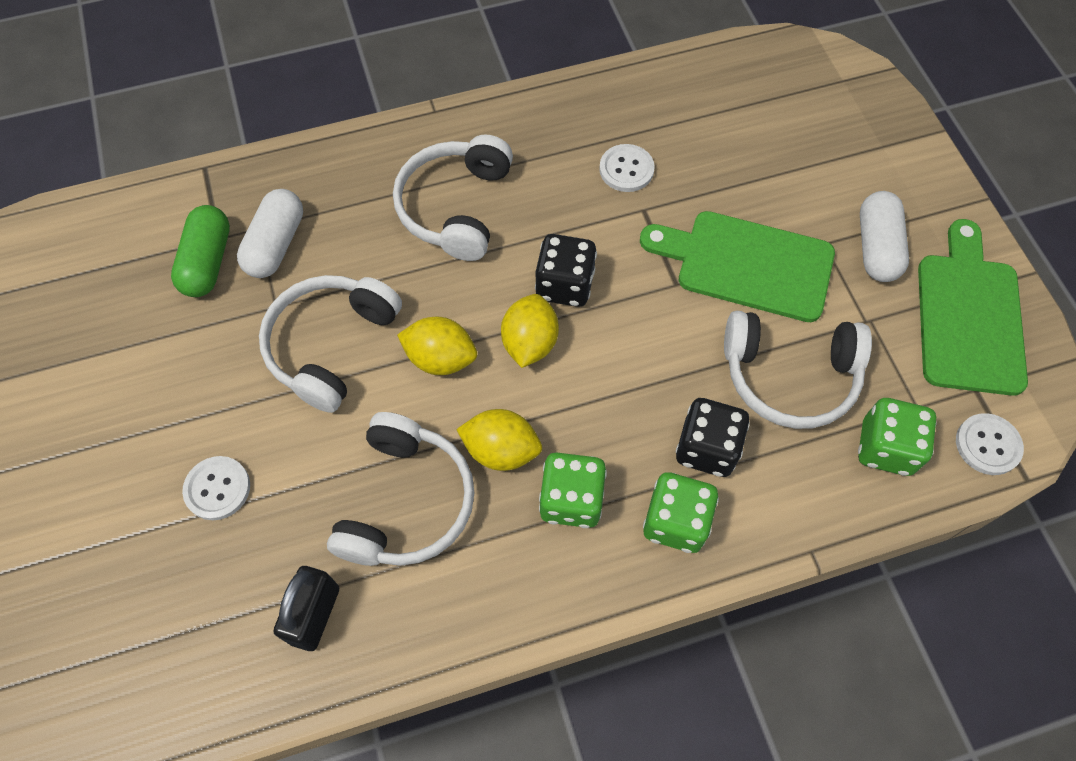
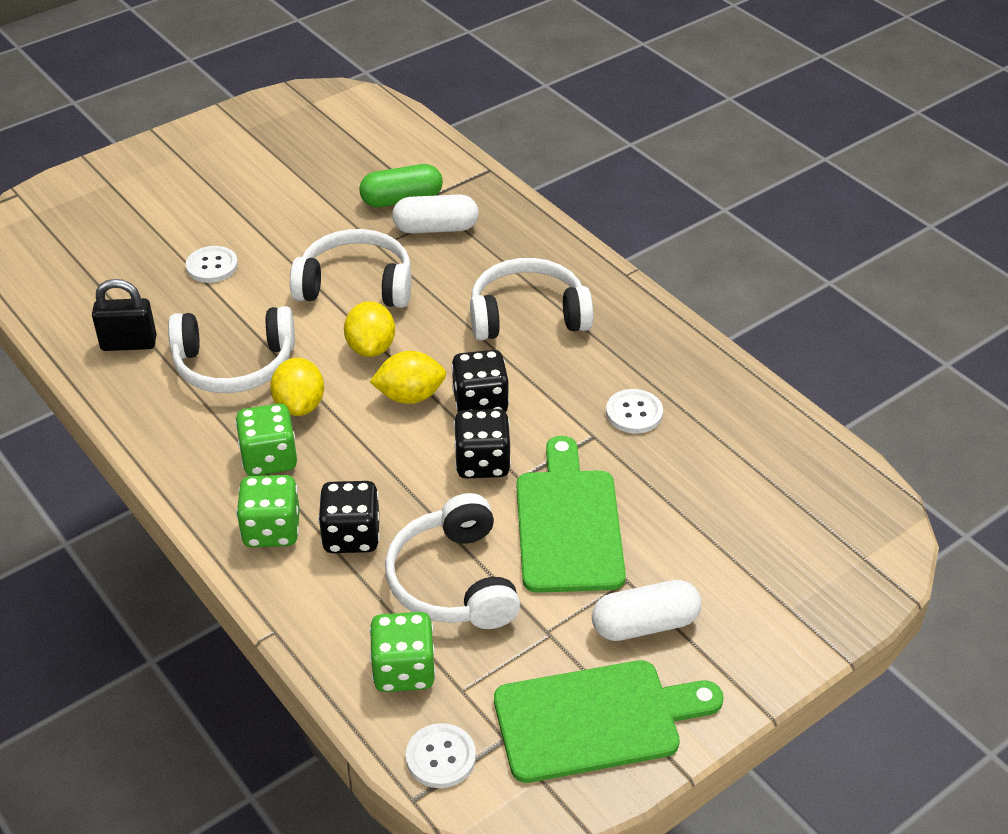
camera: 70 degrees right, 20 degrees down
none -> black dice [453,409,511,479]

